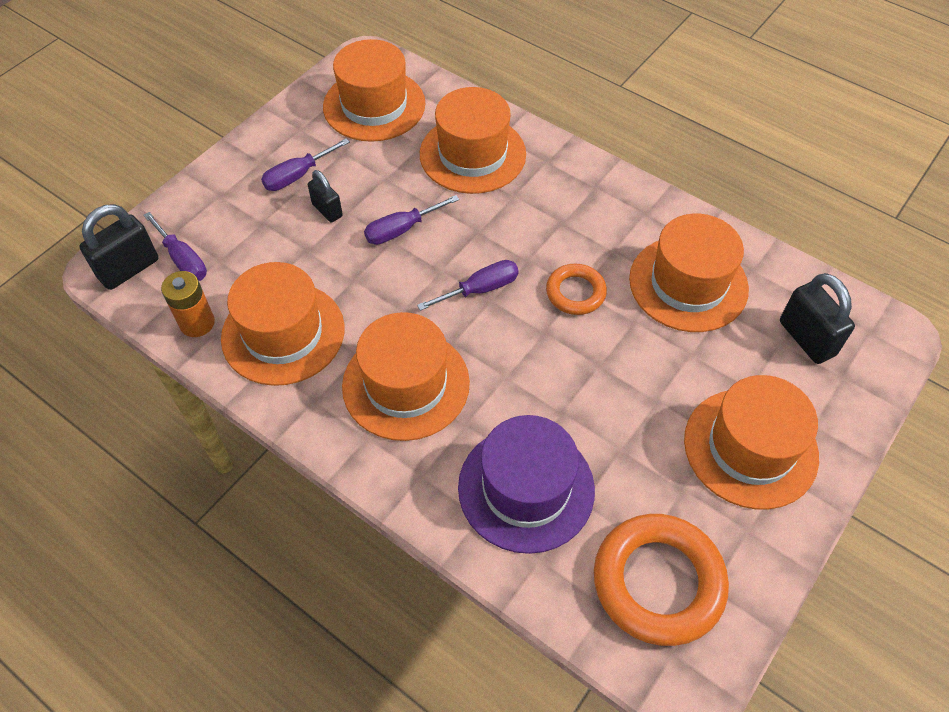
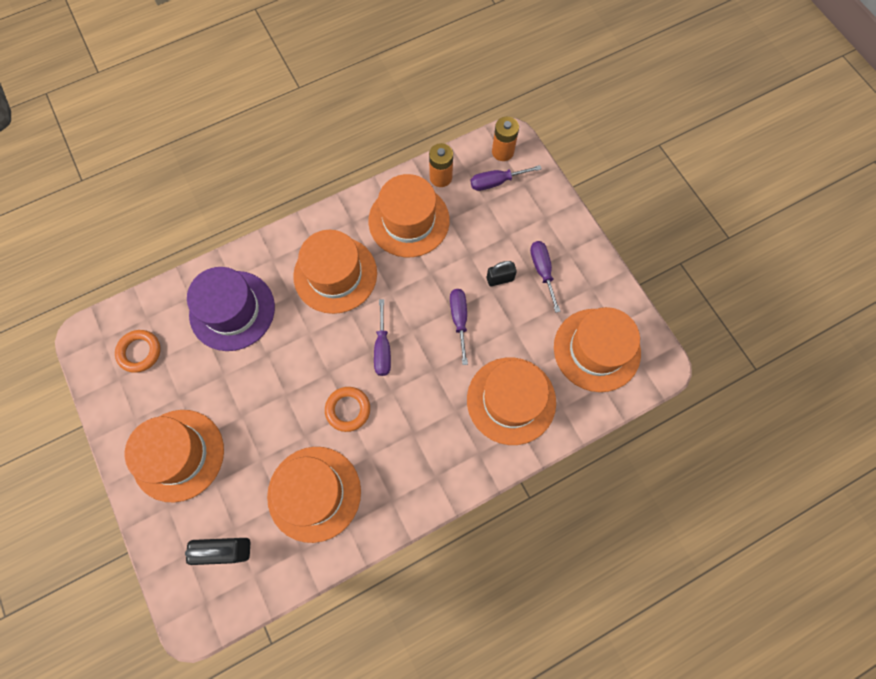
camera: 115 degrees right, 15 degrees up
black padlock [79,204,158,290] -> orange battery [492,117,519,161]
orange ring [594,514,729,646] -> orange ring [115,330,160,373], size x0.56

